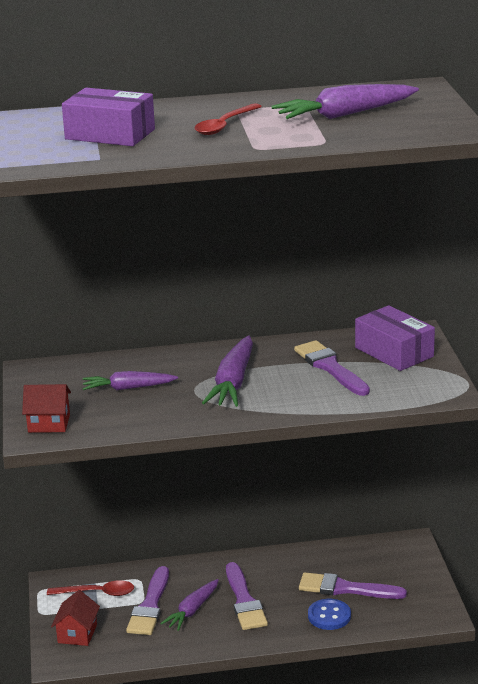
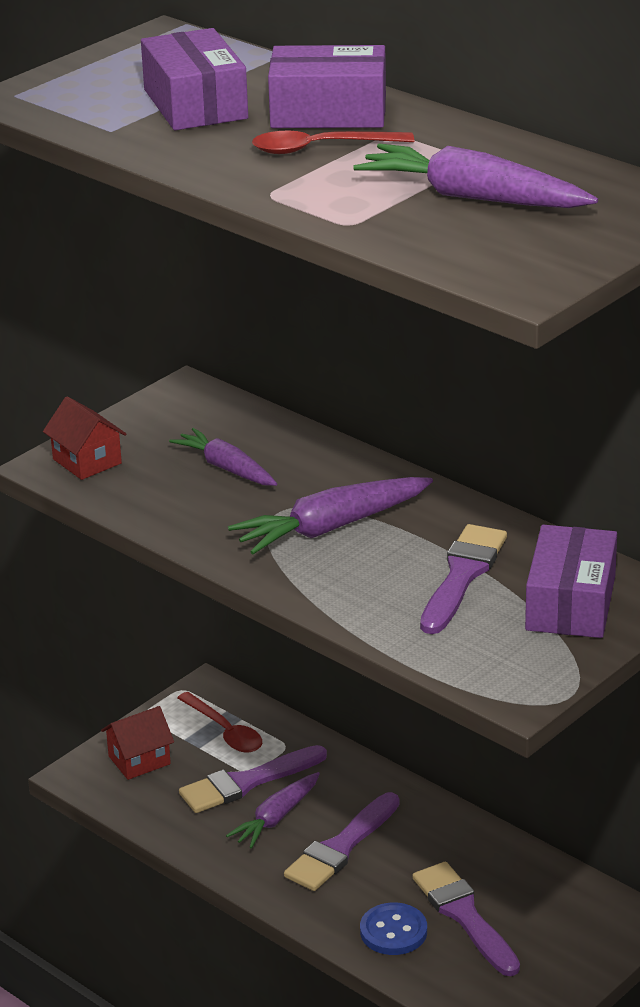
camera: 50 degrees right, 5 degrees up
purple carrot [160,579,219,631] -> purple carrot turned 45 degrees counterclockwise [226,772,320,849]
none -> purple box [268,45,386,128]

